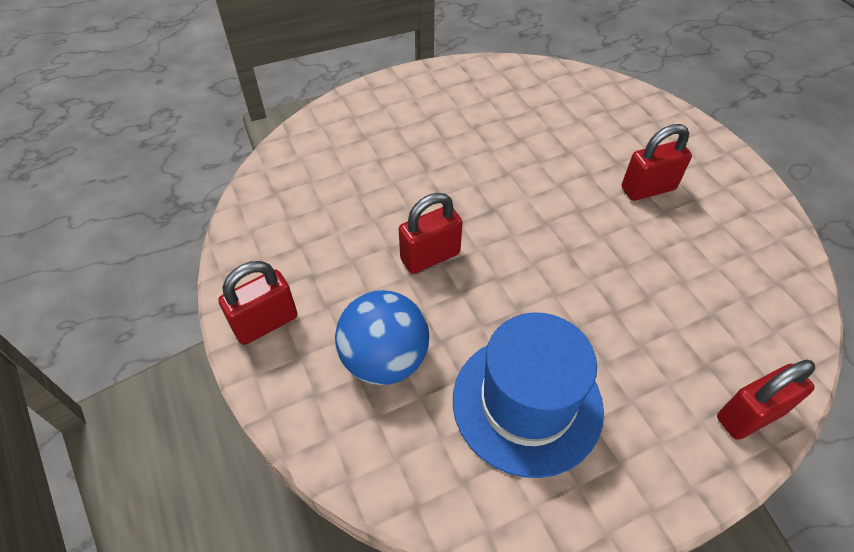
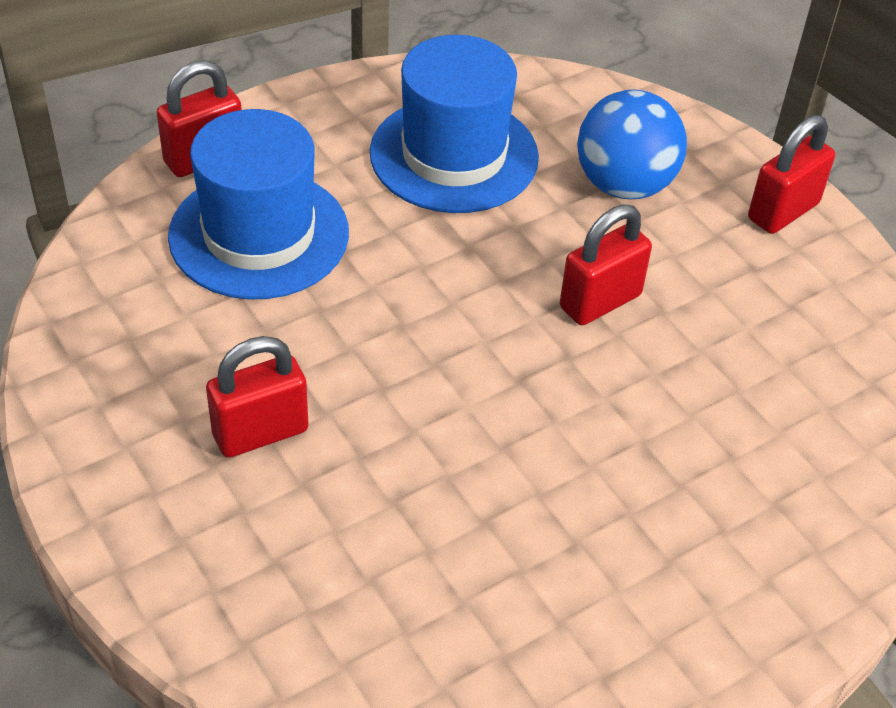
camera: 170 degrees right, 5 degrees down
none -> blue hat [168,109,349,300]

